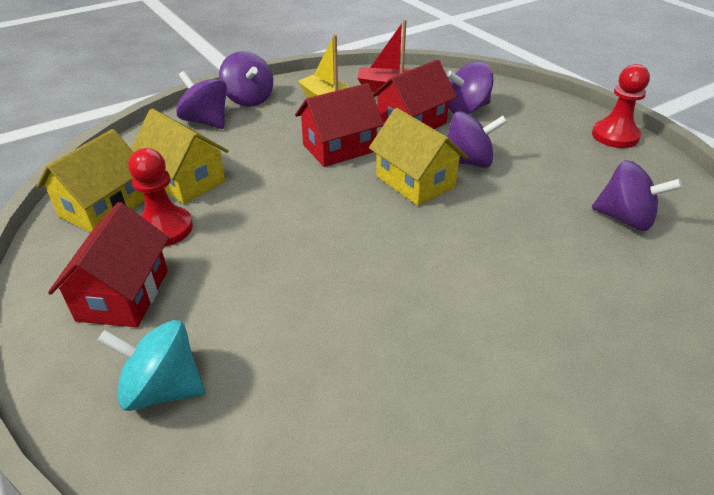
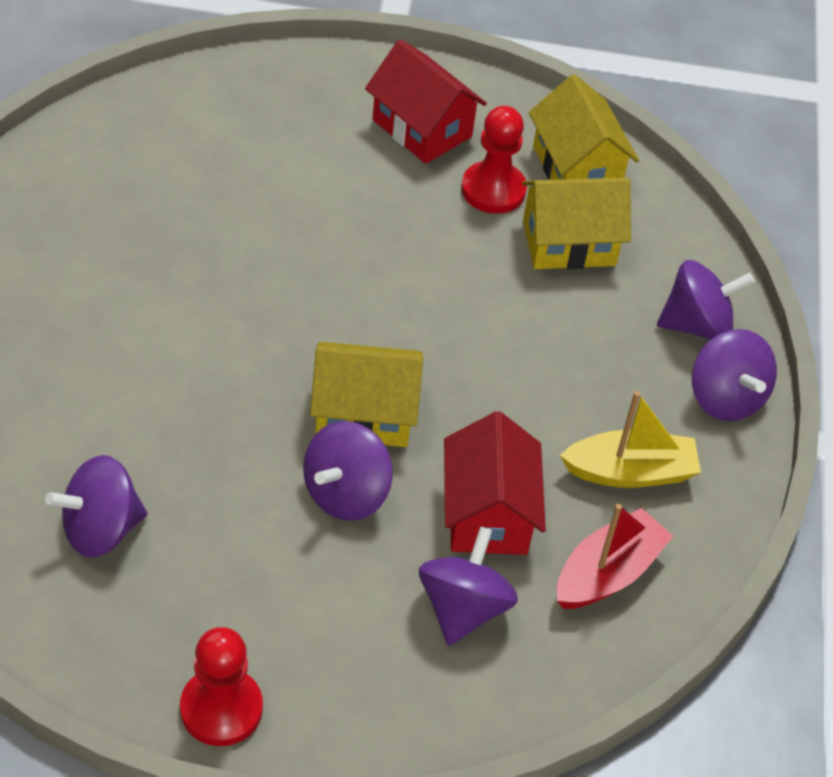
camera: 125 degrees right, 10 degrees up
turquoise spinning top [97,320,205,411] -> none
purple spinning top [219,51,273,107] -> purple spinning top turned 120 degrees counterclockwise [692,329,777,421]
red house [295,83,384,167] -> none

